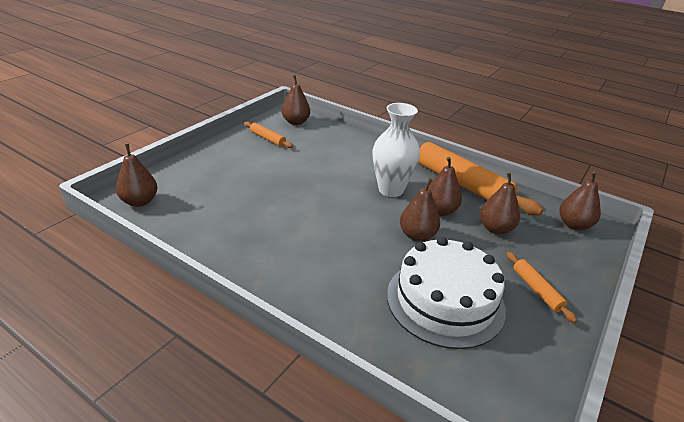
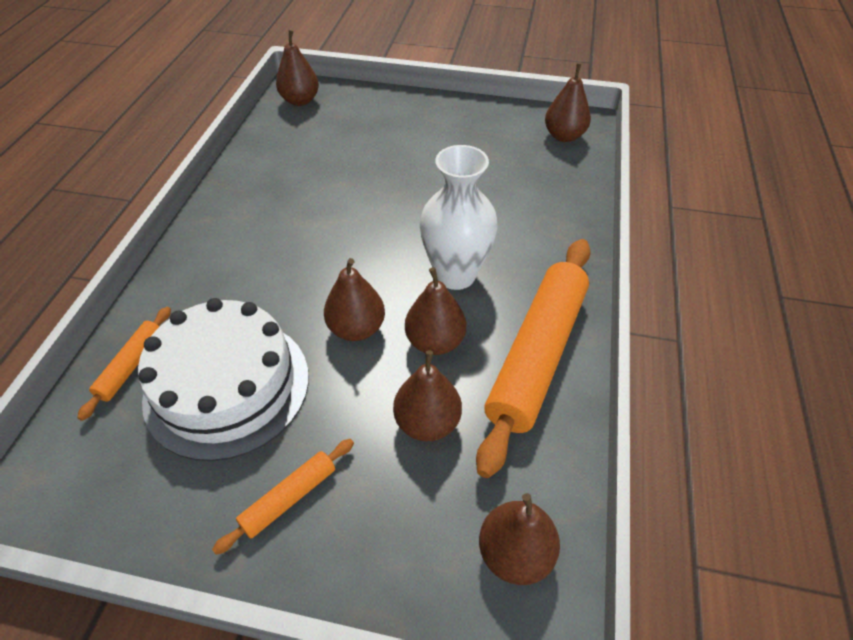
camera: 70 degrees right, 15 degrees up
orange rolling pin [244,121,293,148] -> orange rolling pin moved to [77,307,171,421]

